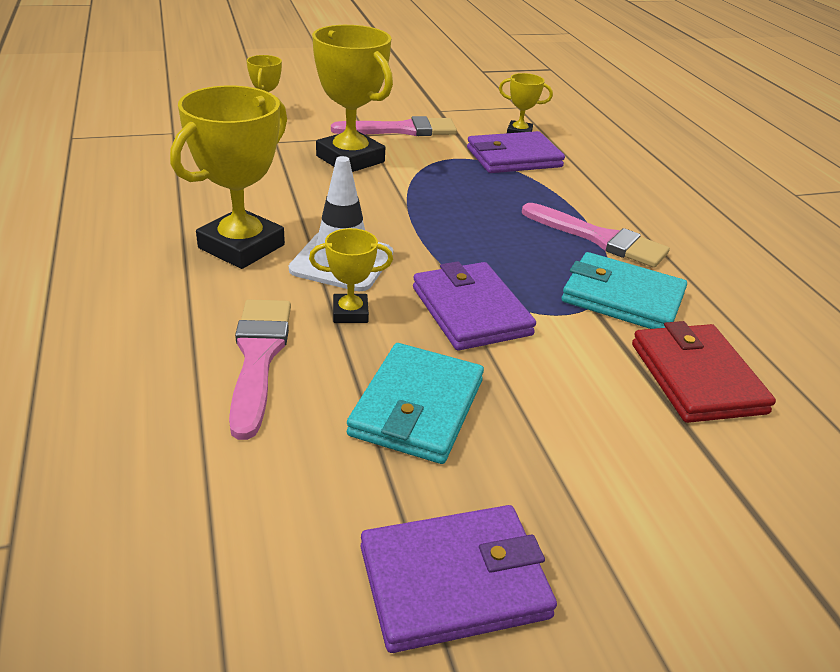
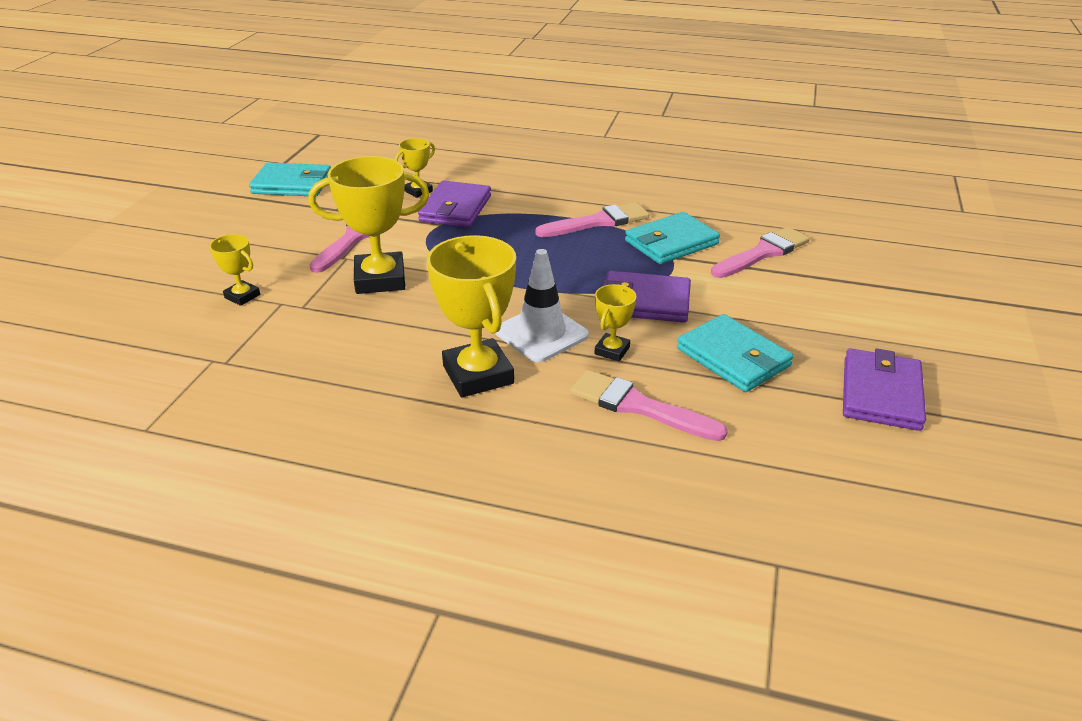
camera: 55 degrees left, 0 degrees up
red wallet [632,321,776,423] -> pink brush [711,227,810,278]
none -> turquoise wallet [249,163,331,196]

